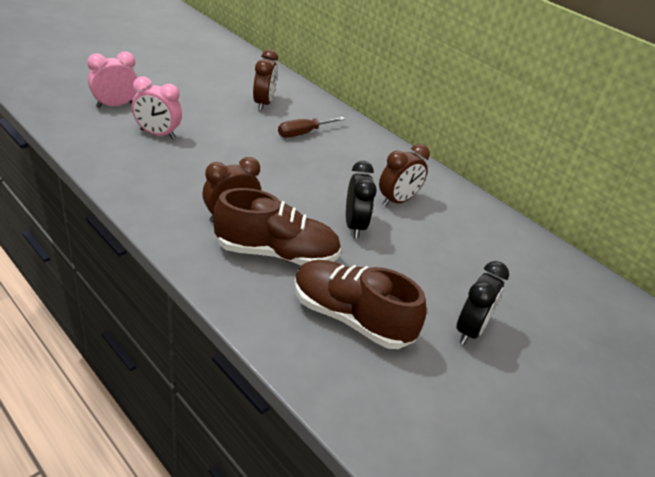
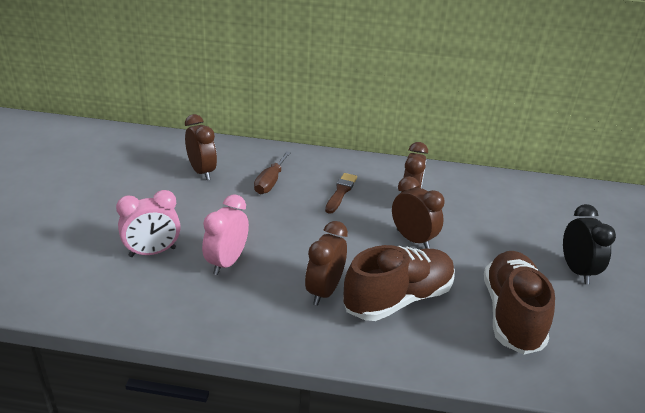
camera: 35 degrees left, 5 degrees down
pink clock [87,51,137,108] -> pink clock moved to [202,194,249,275]
brown shoe [294,260,427,349] -> brown shoe turned 105 degrees clockwise [484,251,555,355]
black clock [346,161,377,238] -> brown clock [392,176,444,249]
none -> brown brush [325,173,357,214]

